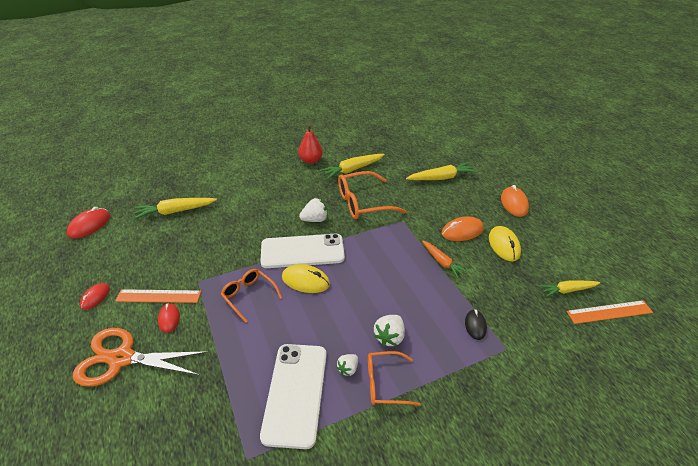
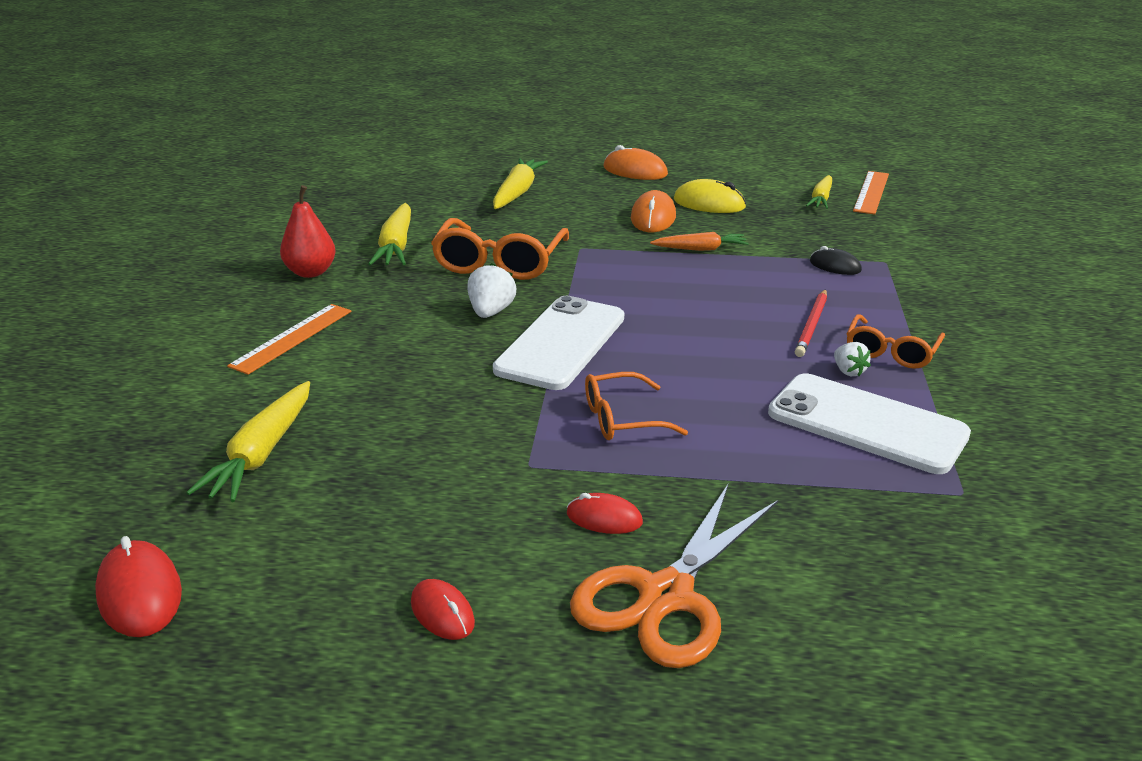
camera: 60 degrees left, 10 degrees down
orange ruler [115,289,201,303] -> orange ruler moved to [227,304,352,375]
yellow mouse [282,264,330,293] -> none
white strawberry [373,315,405,346] -> red pencil [795,289,827,357]

